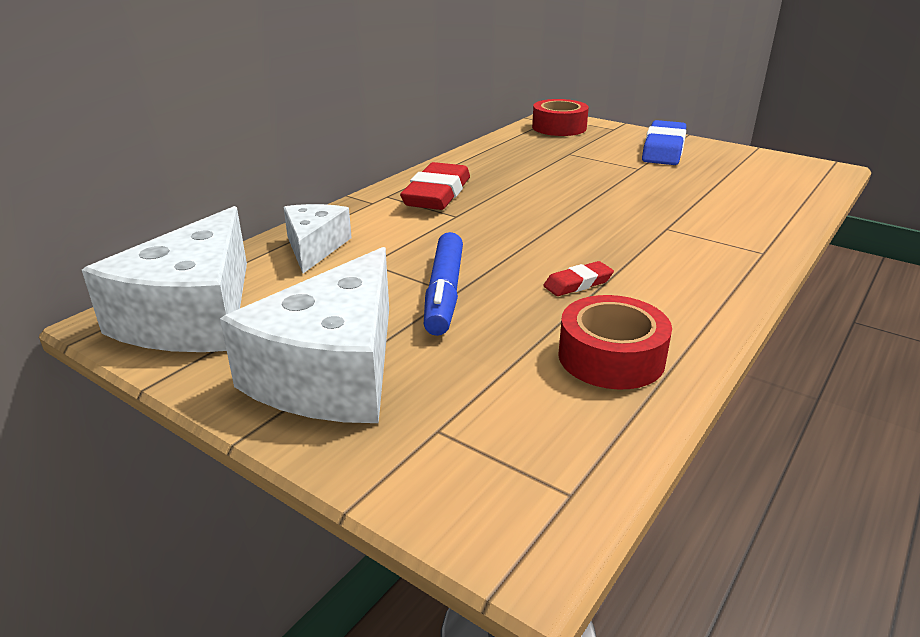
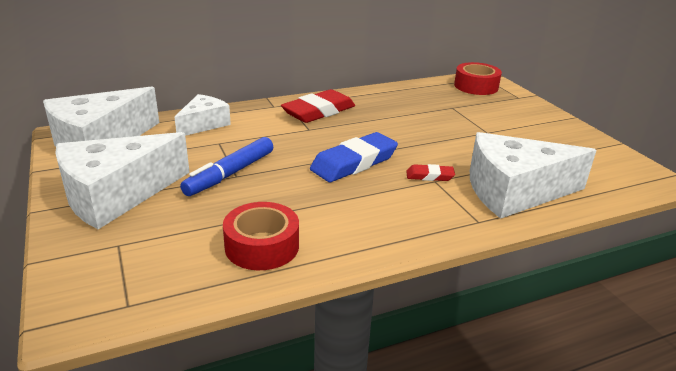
camera: 30 degrees right, 0 degrees up
red eraser [543,261,614,296] -> red eraser moved to [406,164,455,181]
blue eraser [642,120,686,165] -> blue eraser moved to [310,132,398,182]
none -> white cheese [470,132,597,219]

